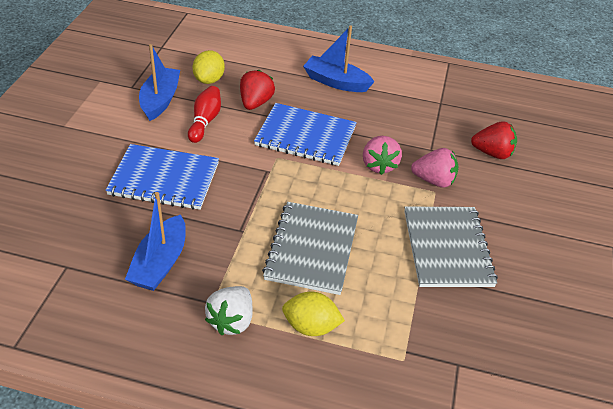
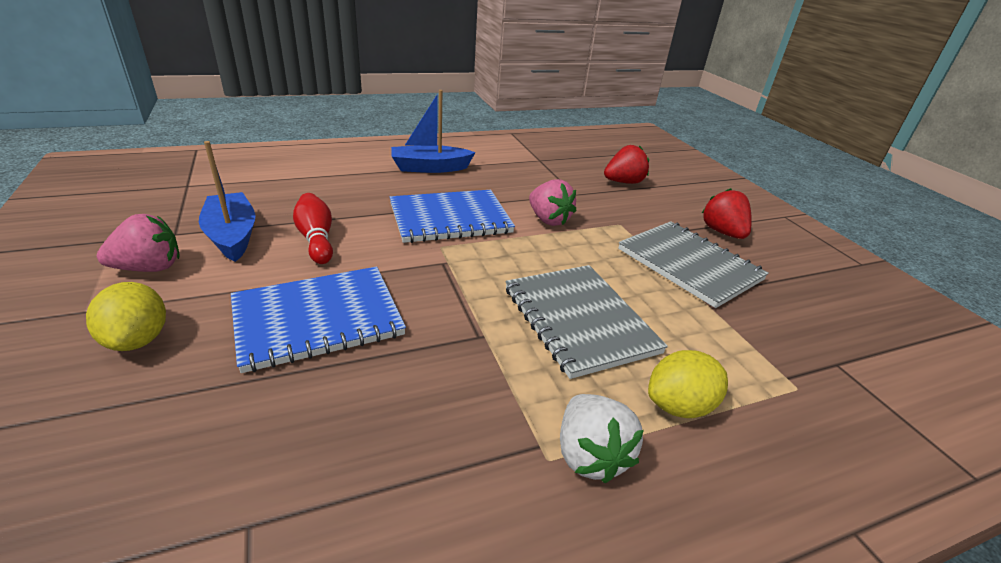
camera: 35 degrees left, 10 degrees down
blue boat [125,192,186,291] -> none
yellow lemon [192,50,225,84] -> yellow lemon moved to [86,282,166,351]
red strawberry [240,70,275,110] -> red strawberry moved to [702,188,752,239]
pink strawberry [411,148,458,188] -> pink strawberry moved to [97,214,180,272]

